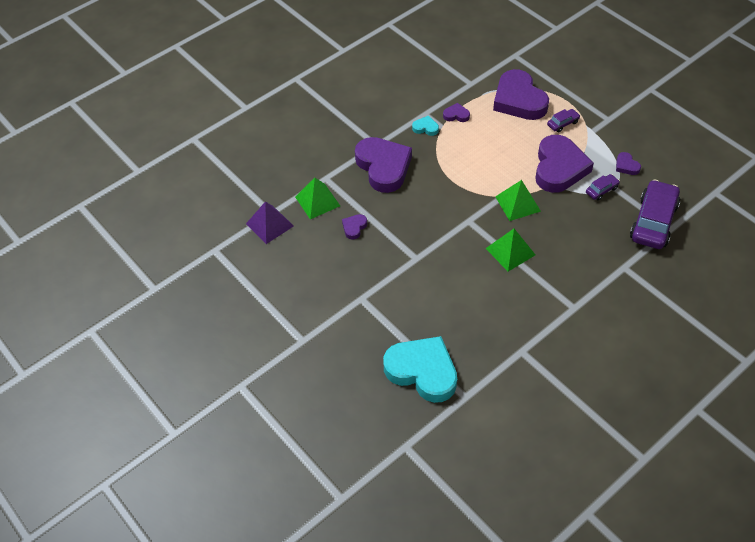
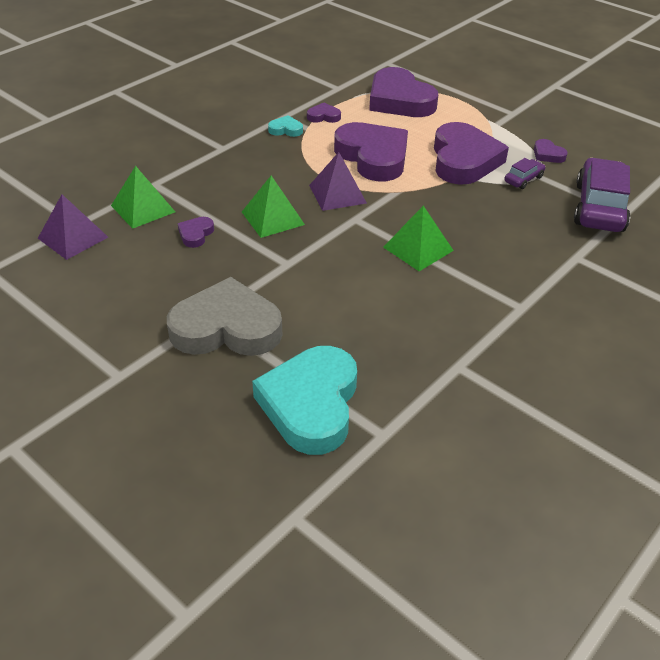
camera: 10 degrees left, 10 degrees down
purple heart [355,137,412,193] -> purple heart moved to [334,122,408,181]
turquoise heart [383,336,457,403] -> turquoise heart turned 105 degrees counterclockwise [252,346,357,455]
green pyramid [495,180,541,221] -> green pyramid moved to [242,176,305,238]
purple car [547,109,580,132] -> none
none -> grey heart [167,277,282,356]
none -> purple pyramid [309,152,367,211]

